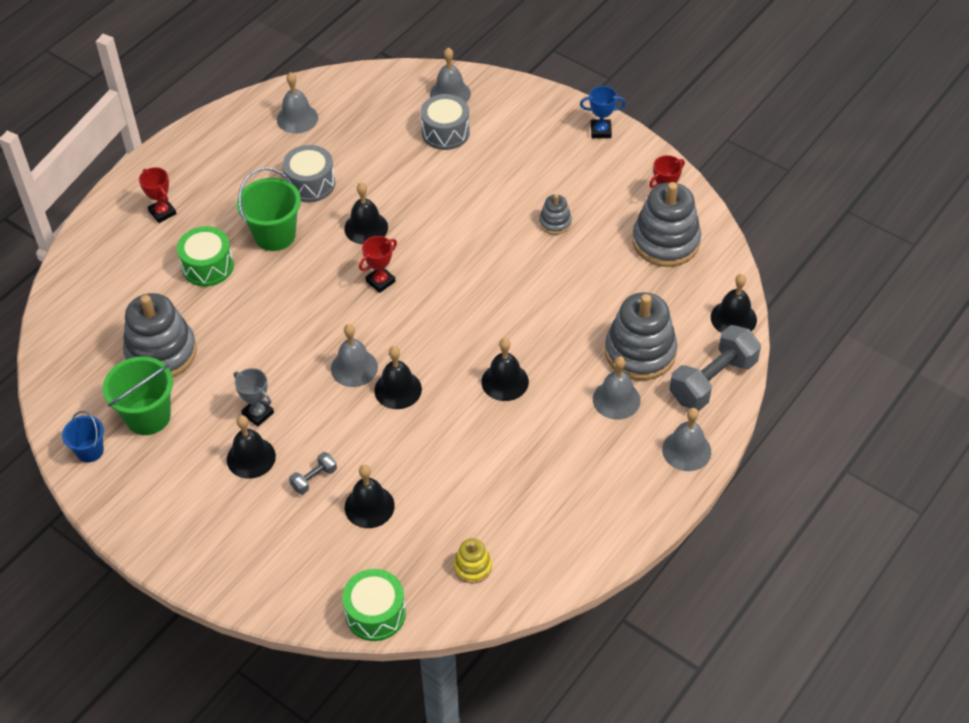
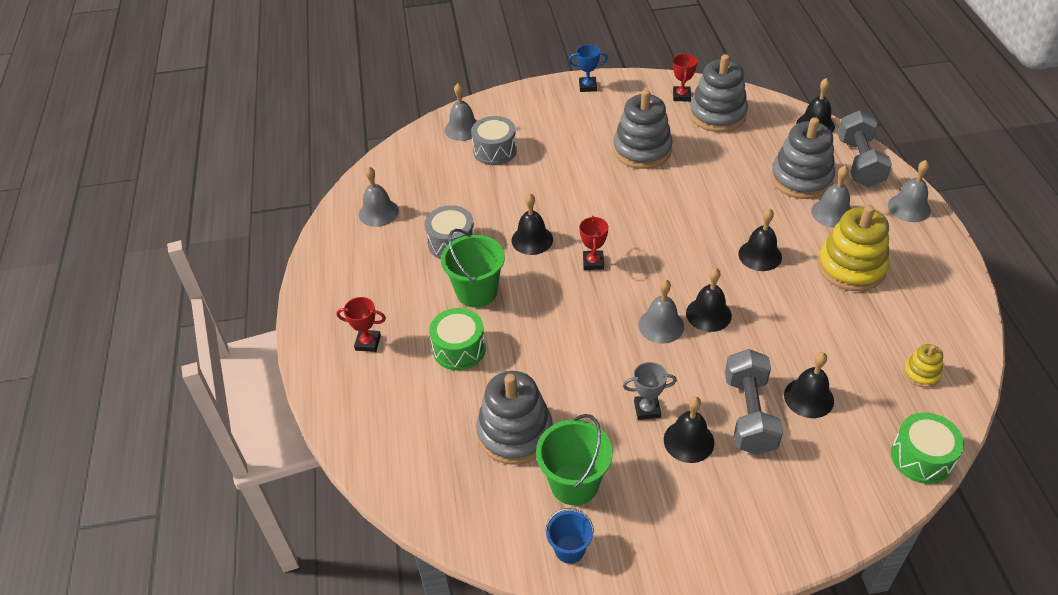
camera: 45 degrees left, 5 degrees down
grey dumbbell [289,452,337,494] -> grey dumbbell [725,349,783,455], size x2.12
grey stacking toy [539,194,572,235] -> grey stacking toy [613,90,673,169], size x2.06
blue trophy [580,86,626,138] -> blue trophy turned 45 degrees clockwise [569,45,608,92]
none -> yellow stacking toy [818,205,889,291]

